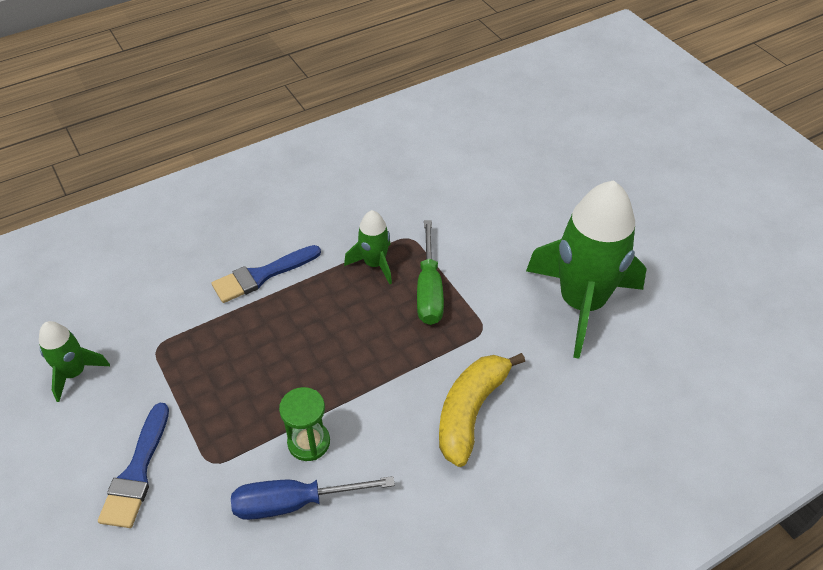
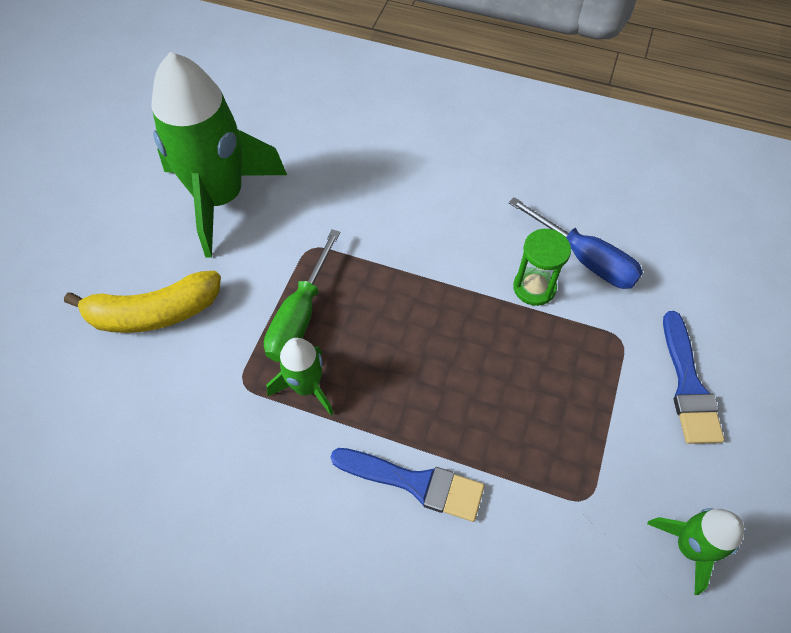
camera: 130 degrees left, 10 degrees up
blue brush [98,403,169,528] -> blue brush turned 120 degrees clockwise [663,311,724,444]
green screwdriver [417,220,444,325] -> green screwdriver turned 150 degrees clockwise [264,229,340,362]
yellow banana [439,353,525,467] -> yellow banana moved to [64,271,221,333]

